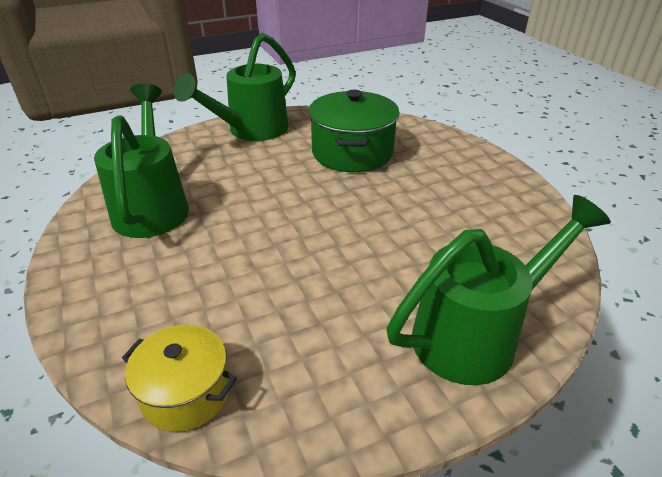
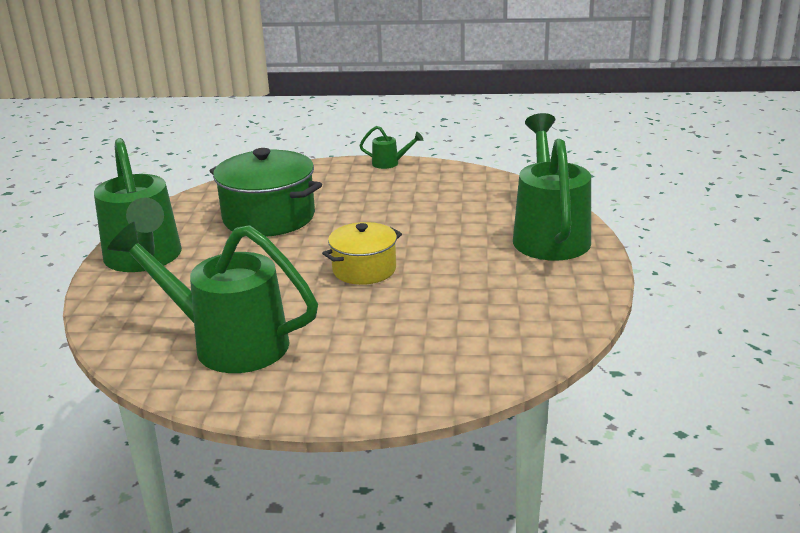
camera: 60 degrees left, 10 degrees down
yellow pot [122,325,237,432] -> yellow pot moved to [322,222,402,285]
none -> green watering can [359,126,423,169]

